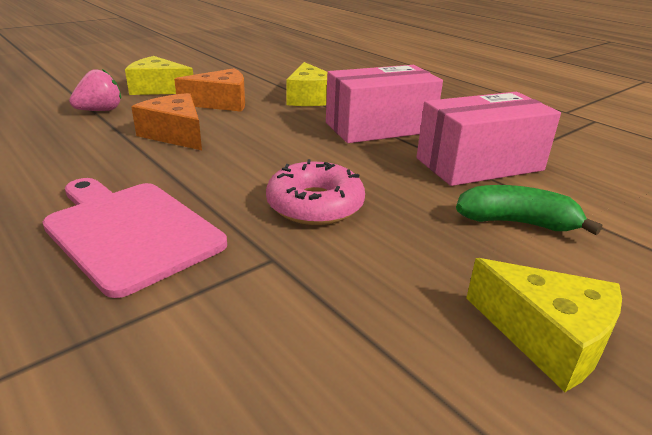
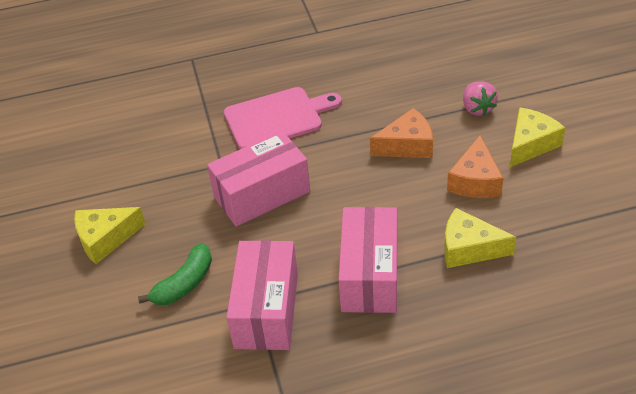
camera: 120 degrees right, 15 degrees up
pink donut [266,159,365,225] -> pink box [207,131,310,227]

